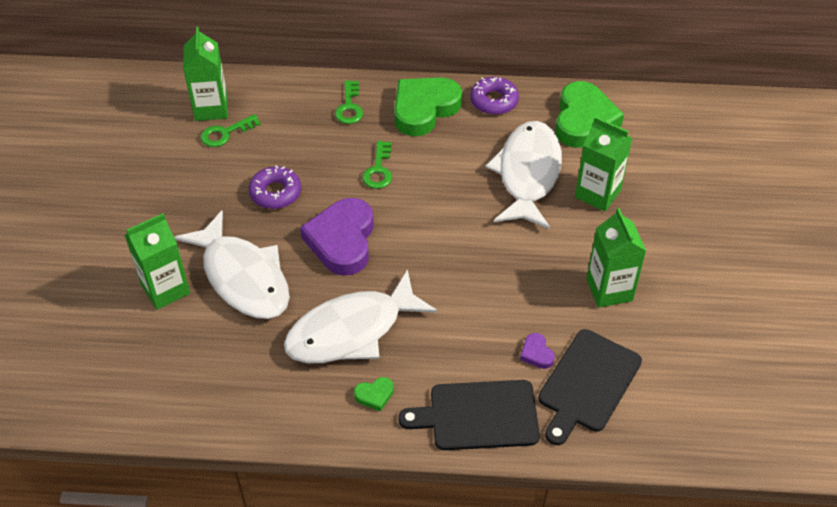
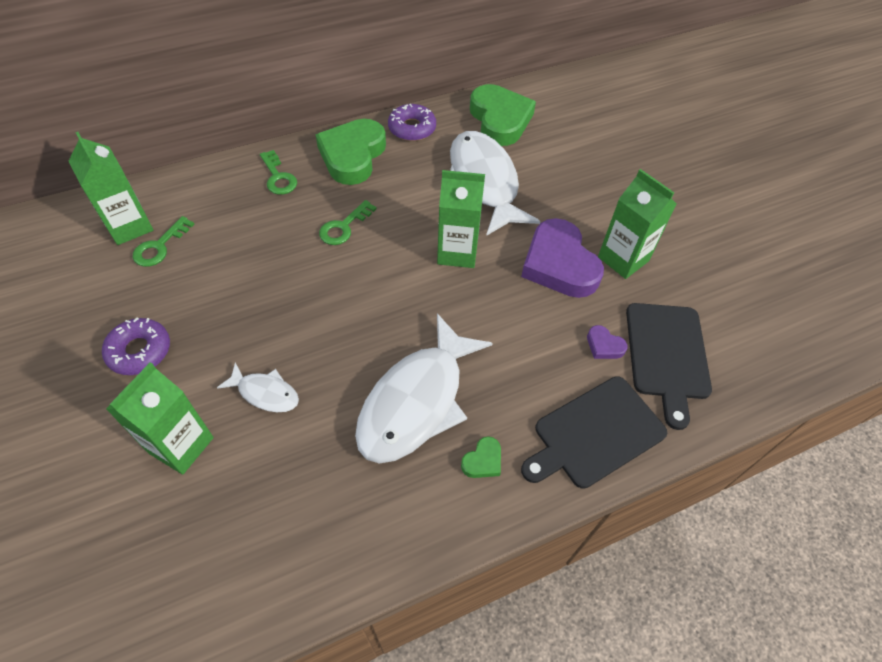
camera: 30 degrees left, 5 degrees up
white fish [174,210,290,319] -> white fish [217,363,299,412], size x0.47
purple donut [249,166,301,209] -> purple donut moved to [102,317,170,375]
purple heart [300,198,374,276] -> purple heart moved to [521,218,604,298]
green key [362,141,392,189] -> green key turned 60 degrees clockwise [319,200,377,245]
green carton [575,116,632,212] -> green carton moved to [437,170,485,268]

